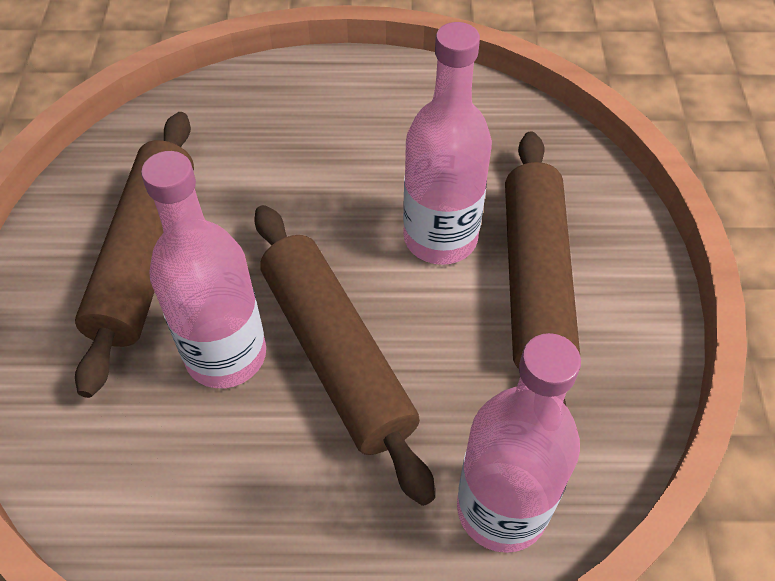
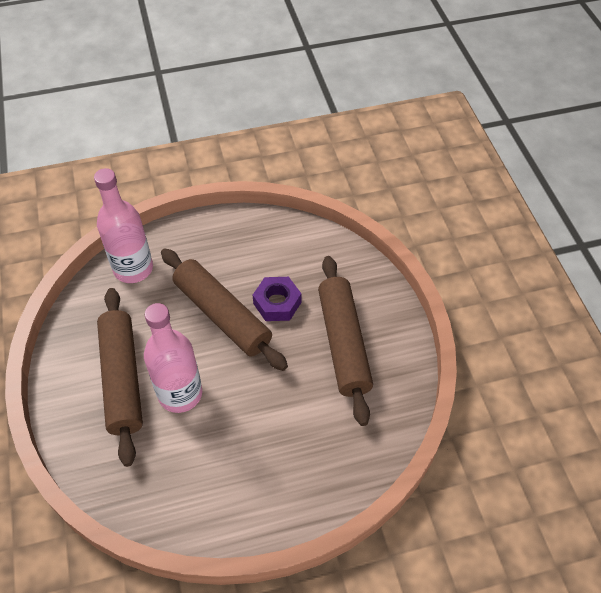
camera: 165 degrees right, 0 degrees up
pink bottle [141,151,266,388] -> purple nut [253,277,301,321]

